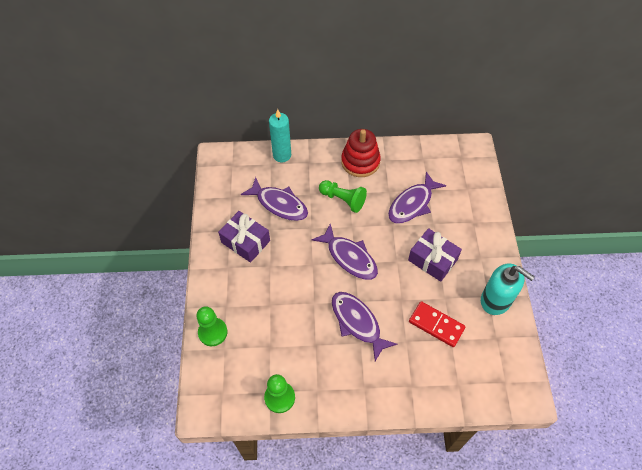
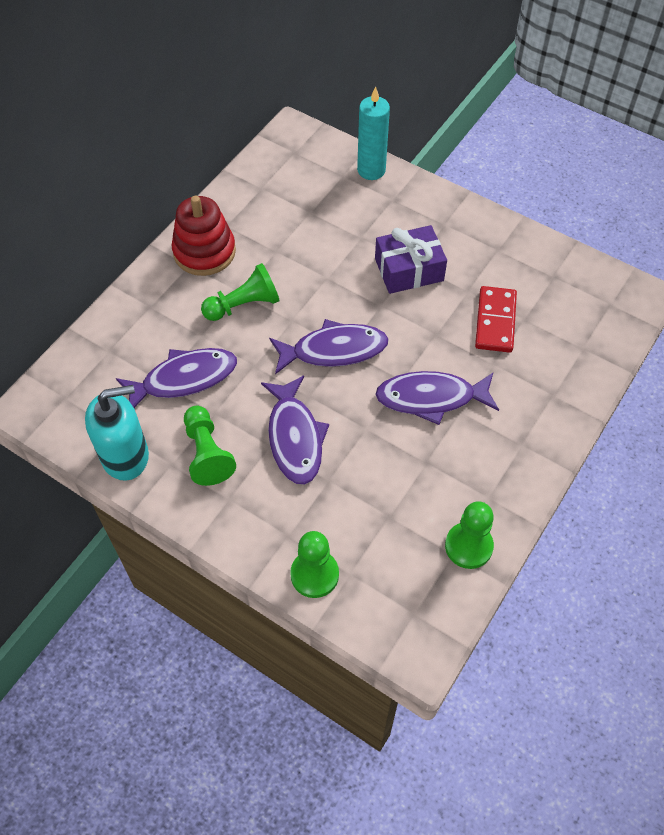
camera: 55 degrees left, 0 degrees up
purple gift [218,211,270,263] -> green pawn [184,406,236,486]
turquoise candle [269,109,291,162] -> turquoise candle moved to [357,86,390,180]
purple fish [388,172,446,224] -> purple fish moved to [261,375,329,485]
red domino [409,301,465,347] -> red domino turned 60 degrees counterclockwise [475,286,517,353]
turquoise soap dispenser [481,264,535,315] -> turquoise soap dispenser moved to [85,385,149,481]

